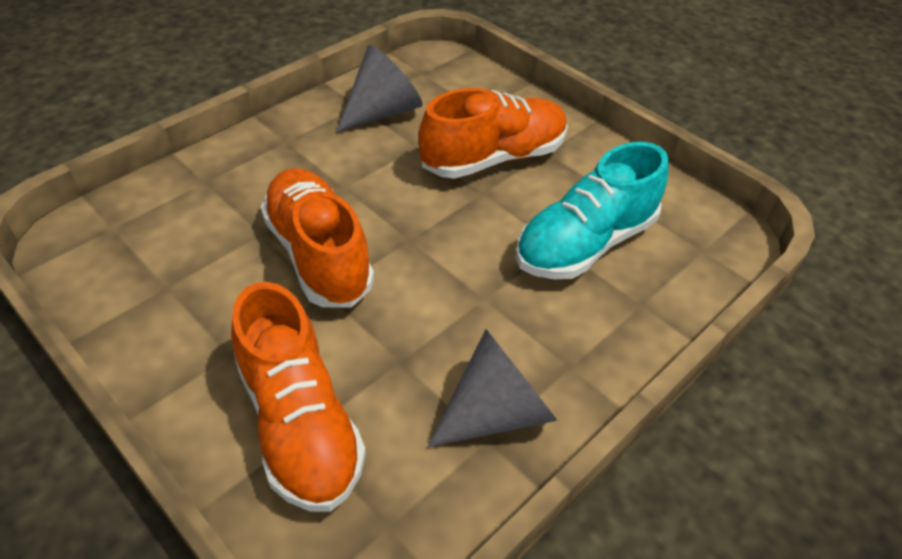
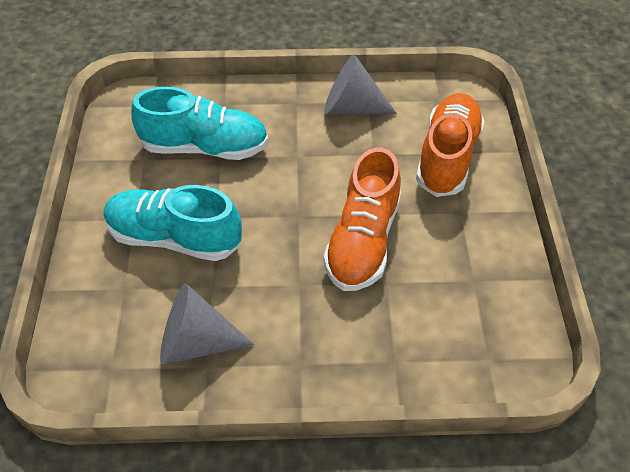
camera: 135 degrees left, 5 degrees up
orange shoe [418,88,568,179] -> turquoise shoe [104,185,242,261]

